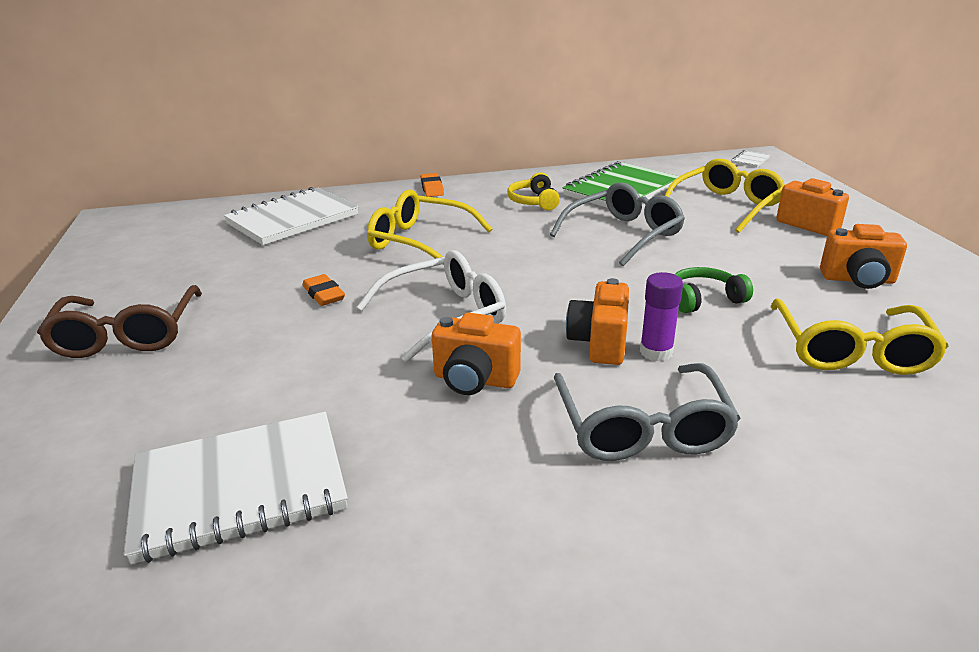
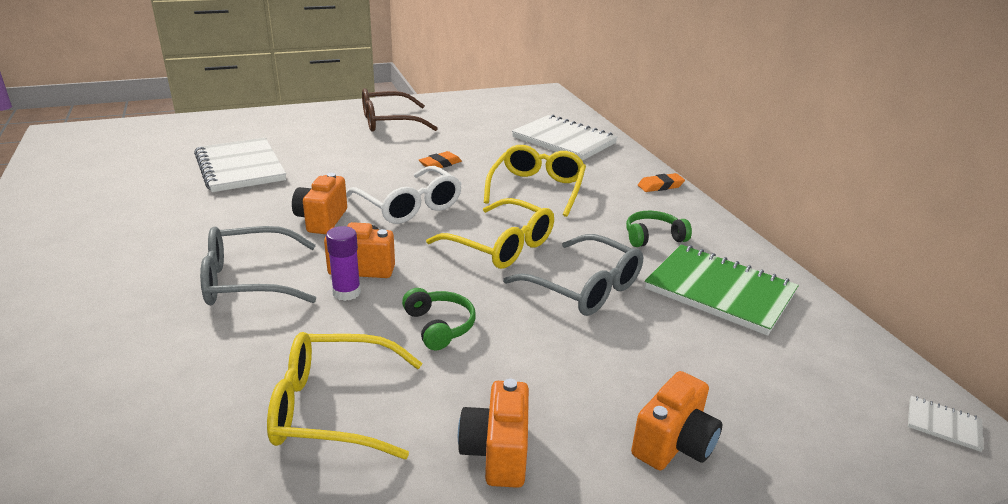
camera: 80 degrees right, 0 degrees up
yellow headphones [507,173,560,210] -> green headphones [626,211,692,247]
yellow glasses [665,159,785,233] -> yellow glasses moved to [426,198,554,269]

